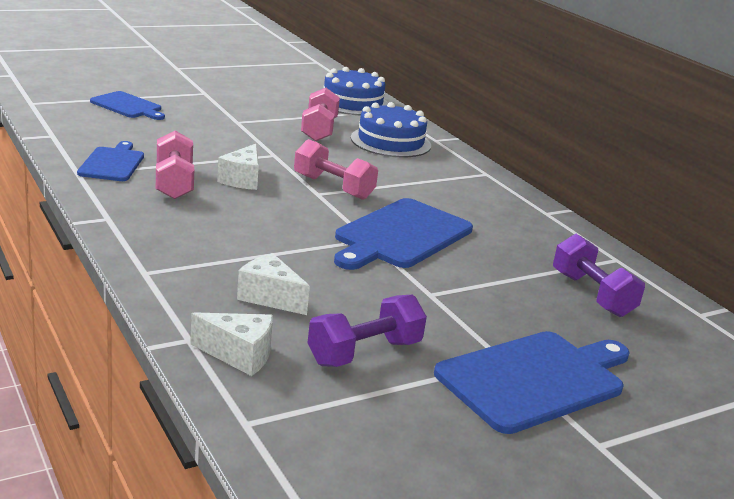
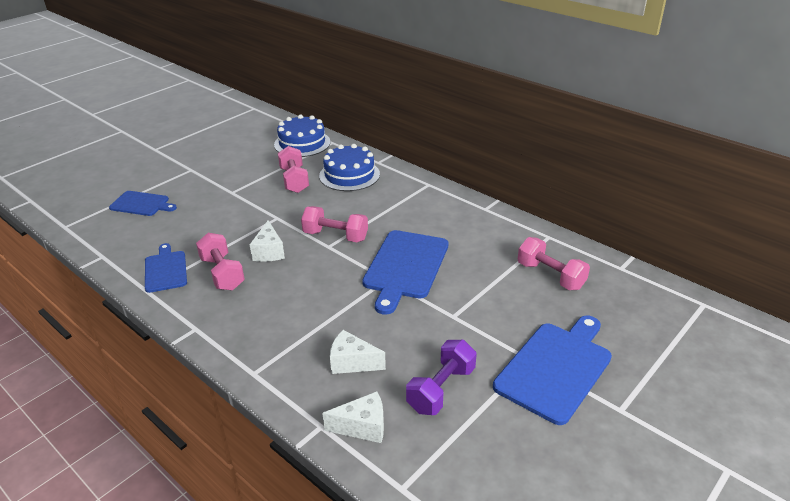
camera: 15 degrees left, 10 degrees up
purple dumbbell [553,234,645,317] -> pink dumbbell [518,237,590,290]

